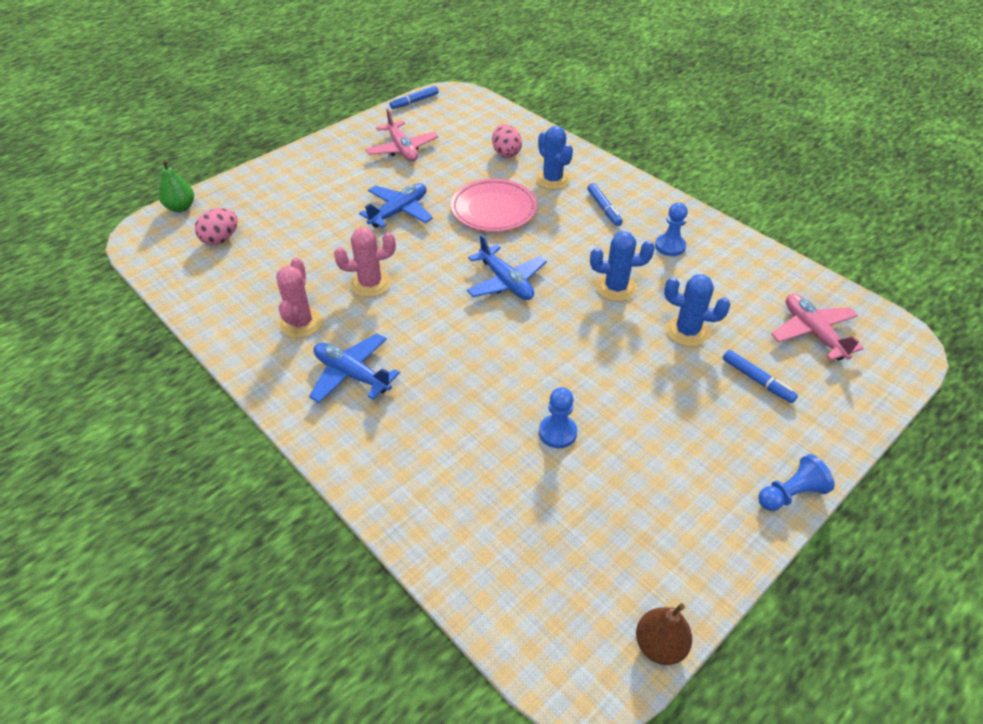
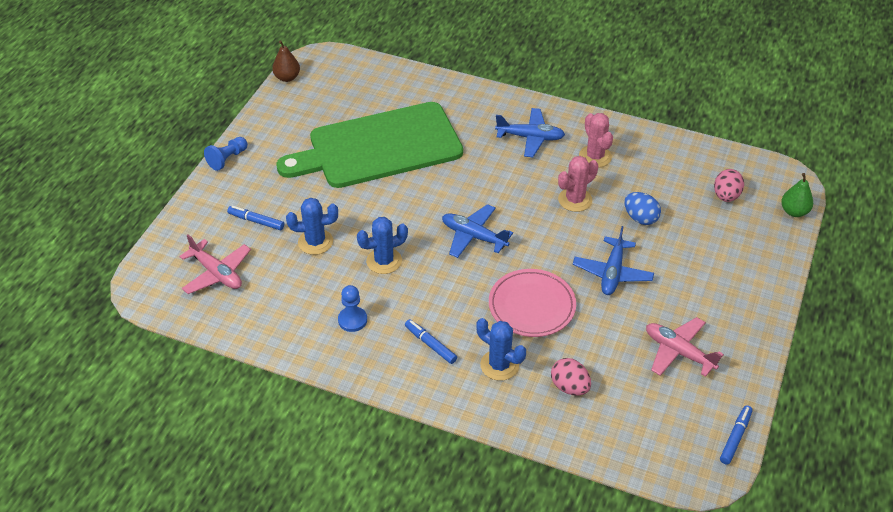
camera: 155 degrees right, 0 degrees up
blue pawn [539,387,577,448] -> green cutting board [276,102,463,188]
none -> blue egg [624,192,661,225]

